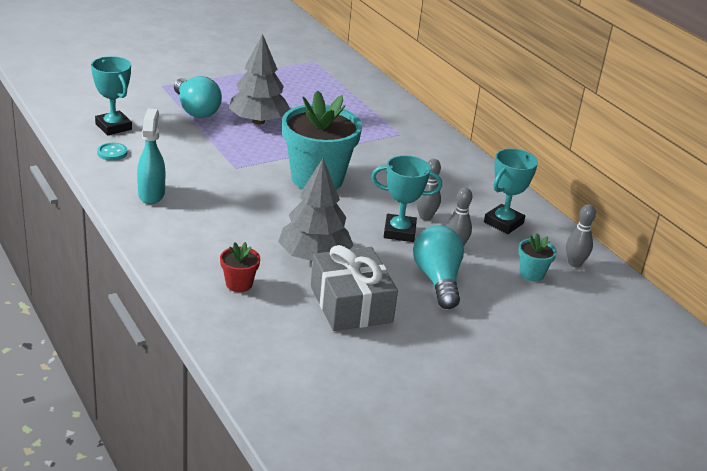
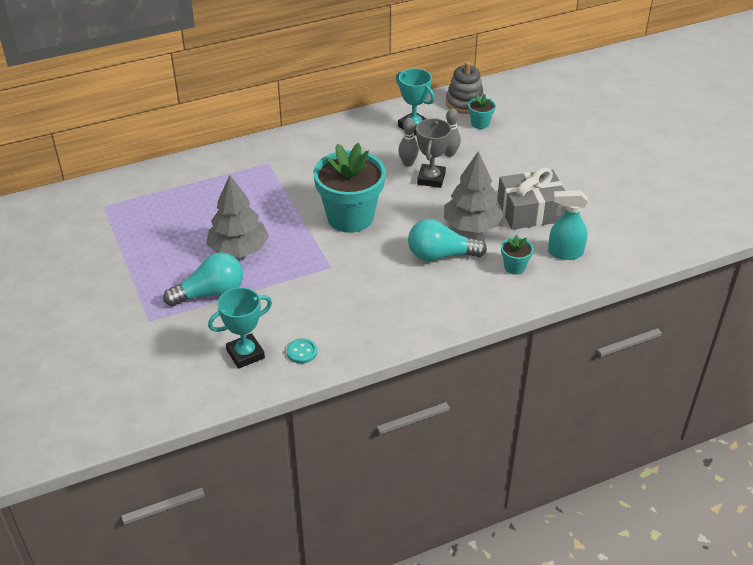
camera: 80 degrees left, 10 degrees up
turquoise spray bottle [137,109,165,204] -> turquoise spray bottle moved to [548,190,588,260]
red flower pot [220,242,260,292] -> turquoise flower pot [501,235,534,275]
turquoise trophy [371,155,442,242] -> grey trophy [416,118,451,188]
turquoise light bulb [413,225,464,309] -> turquoise light bulb moved to [408,219,487,261]
grey bowling pin [566,204,596,268] -> grey stacking toy [446,61,484,114]

